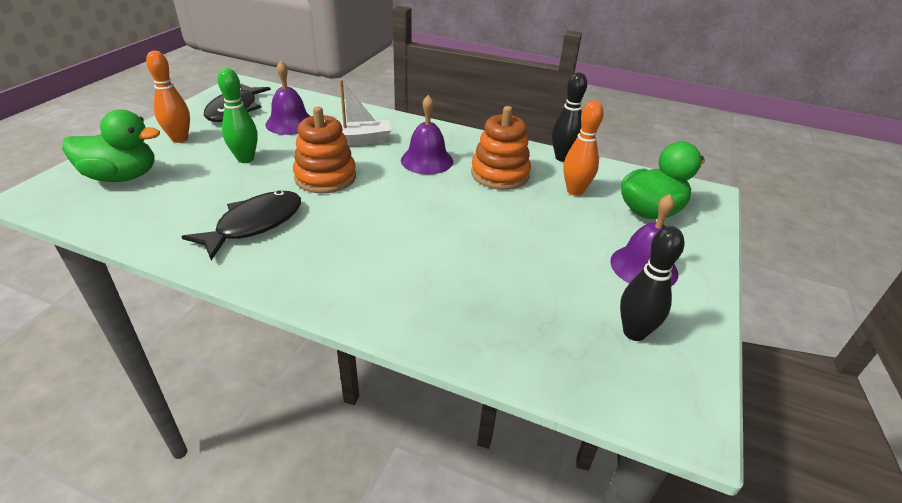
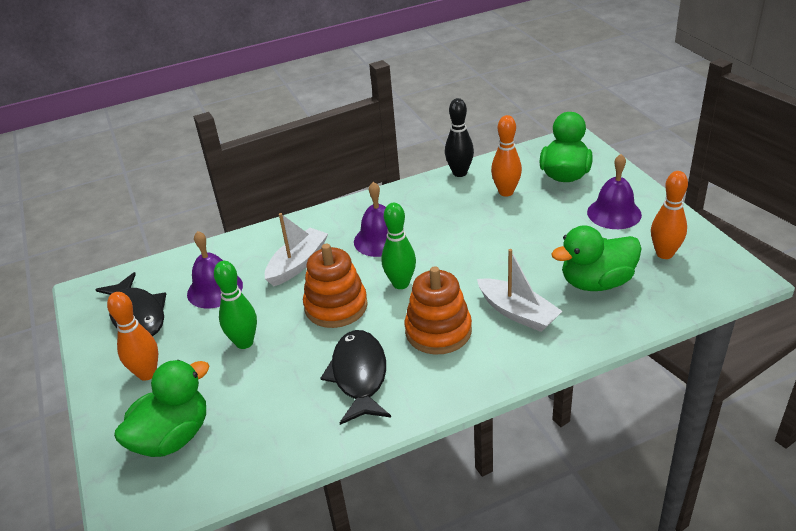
camera: 40 degrees left, 0 degrees up
orange stacking toy [471,106,531,190] -> orange stacking toy moved to [404,266,472,355]
black bowling pin [620,226,684,341] -> orange bowling pin [651,171,688,259]
none -> green bowling pin [382,203,416,289]
none -> white boat [477,249,562,332]
none -> green duck [551,226,641,291]

